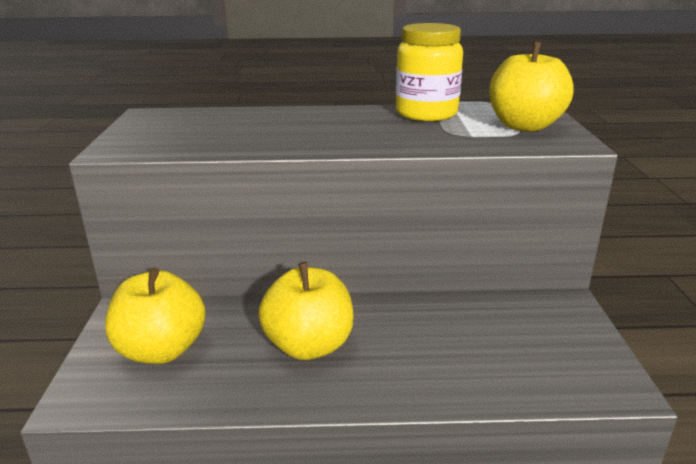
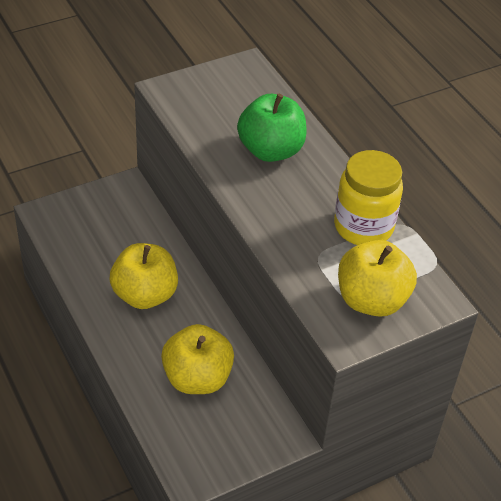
camera: 60 degrees right, 20 degrees up
yellow apple [105,267,206,364] -> yellow apple moved to [161,324,234,394]
none -> green apple [237,94,307,162]

